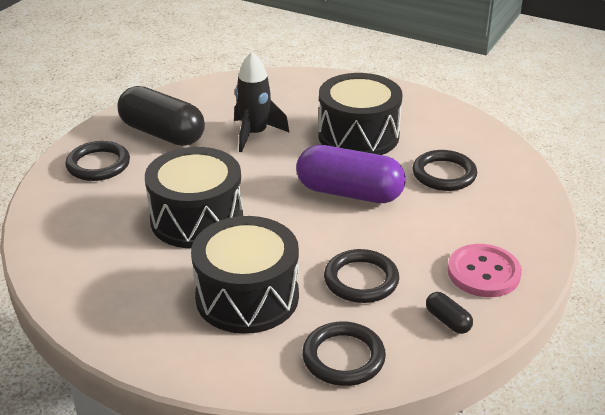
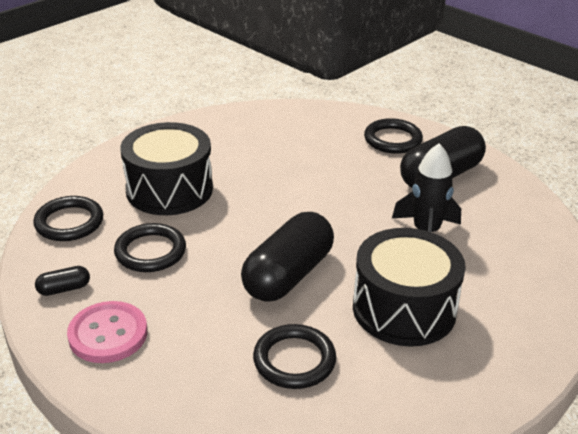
camera: 105 degrees right, 0 degrees up
black drum [145,147,243,248] -> none
purple capsule [296,145,406,203] -> black capsule [241,212,334,302]

